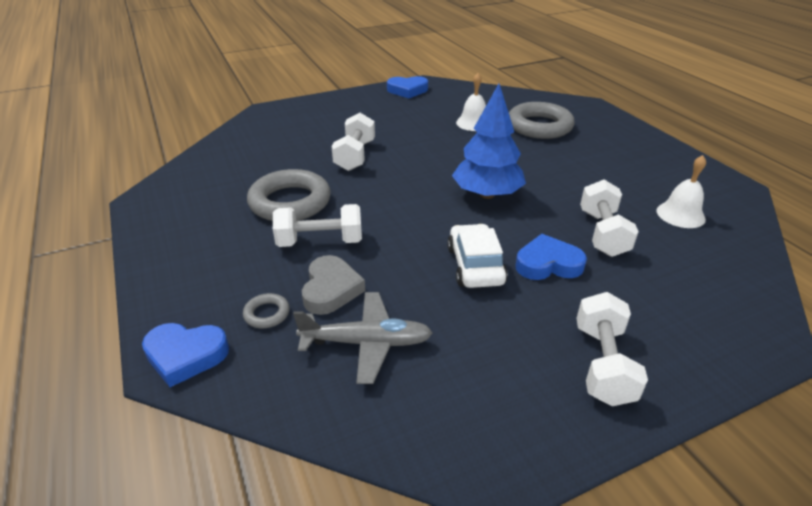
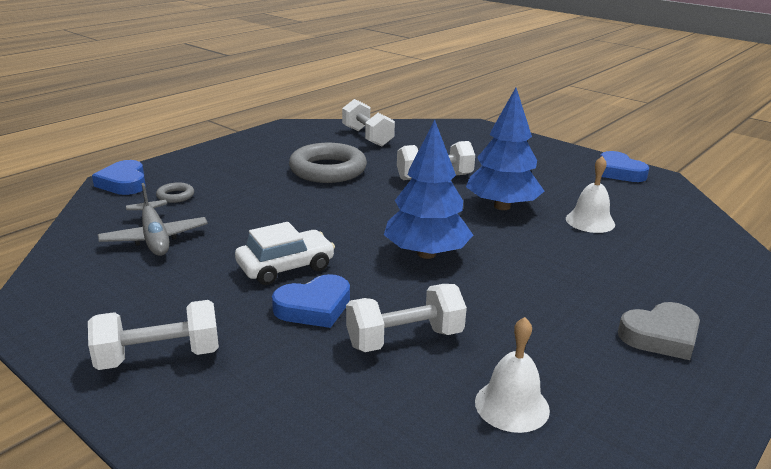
camera: 65 degrees right, 10 degrees down
white dumbbell [273,204,362,247] -> white dumbbell moved to [342,99,395,147]
grey heart [302,255,365,315] -> grey heart moved to [618,302,700,360]
grey ring [509,102,575,139] -> none
blue heart [516,234,587,280] -> blue heart turned 90 degrees clockwise [272,274,350,328]
none -> blue tree [466,88,544,210]

